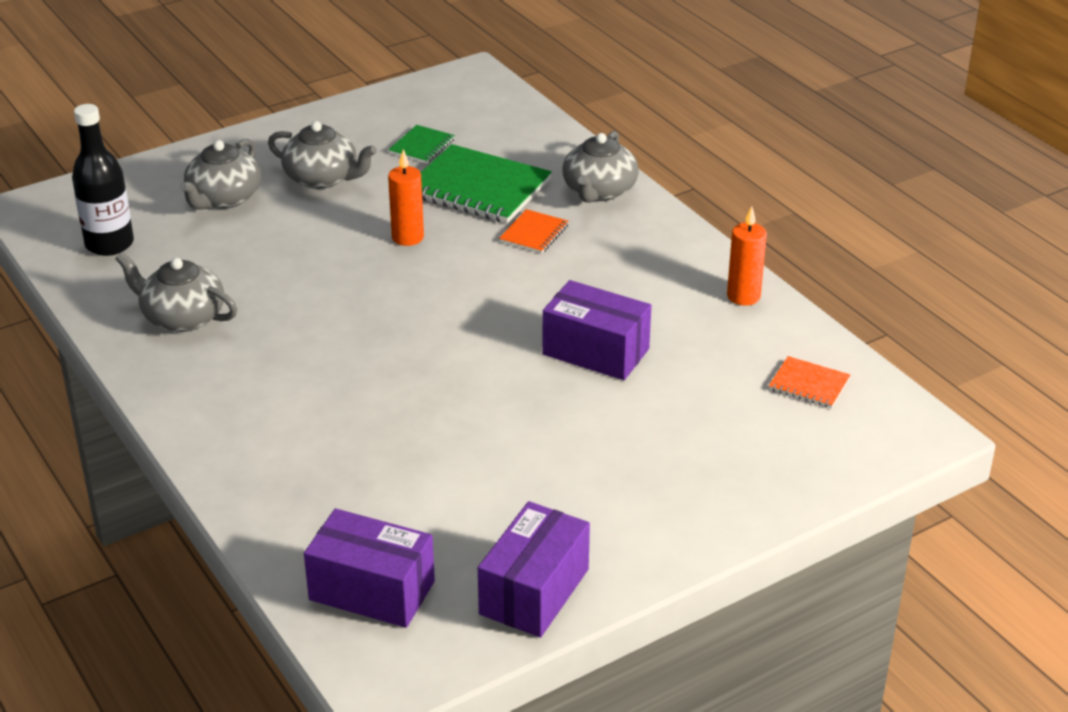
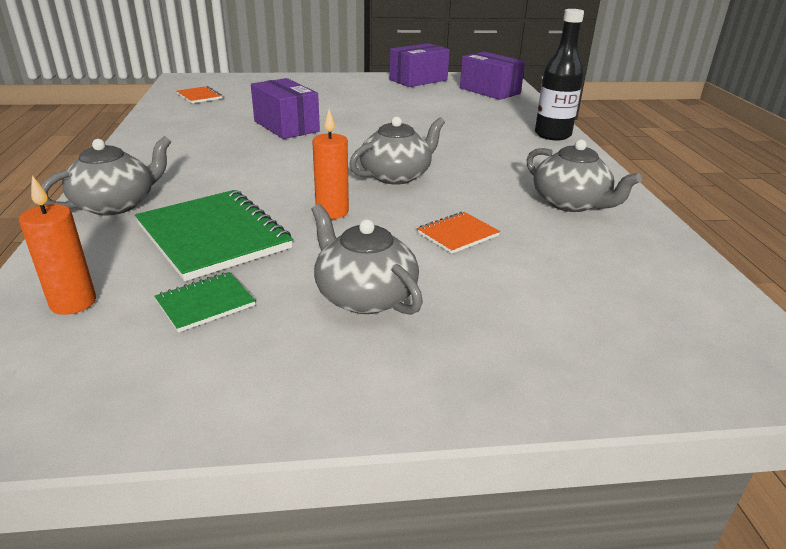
camera: 155 degrees left, 5 degrees down
black bottle [72,104,134,256] -> black bottle moved to [535,9,584,140]
grey teapot [179,139,261,209] -> grey teapot moved to [349,116,445,185]
orange notebook [499,209,569,254] -> orange notebook moved to [417,212,500,254]
orange candle [727,206,767,306] -> orange candle moved to [19,175,96,315]

